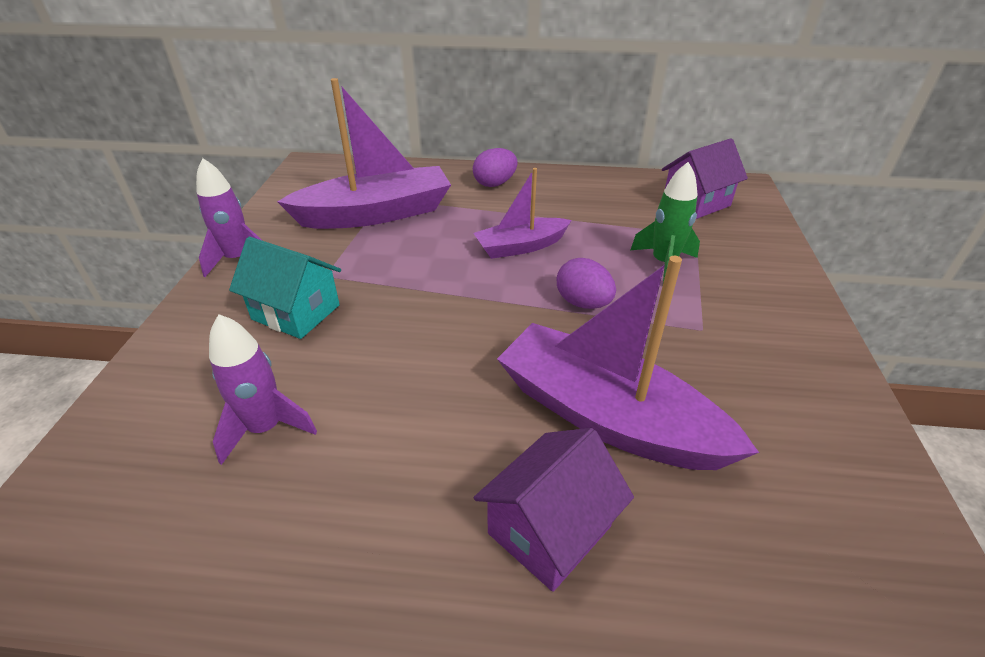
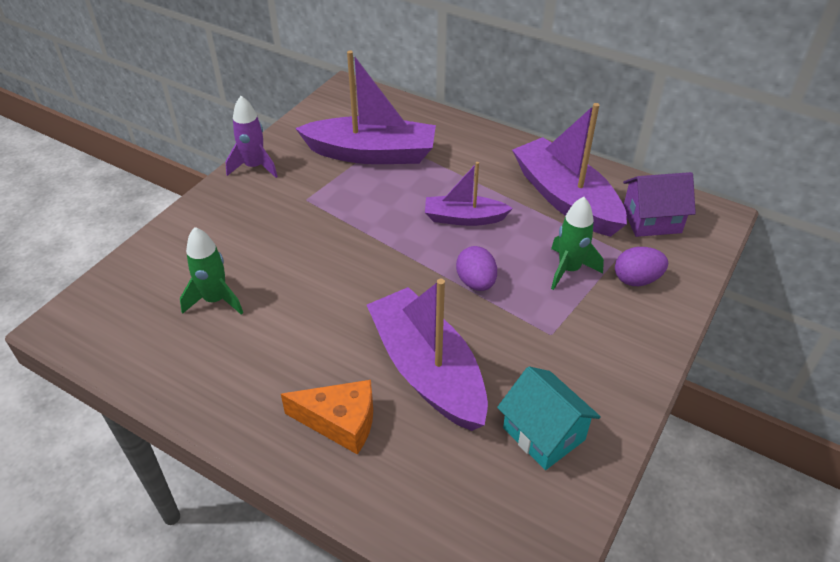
camera: 25 degrees right, 5 degrees up
purple rocket [209,314,317,465] -> green rocket [180,227,243,315]
turquoise house [229,237,341,339] -> turquoise house moved to [497,366,601,470]
purple egg [473,148,518,187] -> purple egg moved to [615,247,668,286]
purple house [474,428,634,592] -> orange cheese [281,380,373,455]
none -> purple boat [512,103,627,237]

